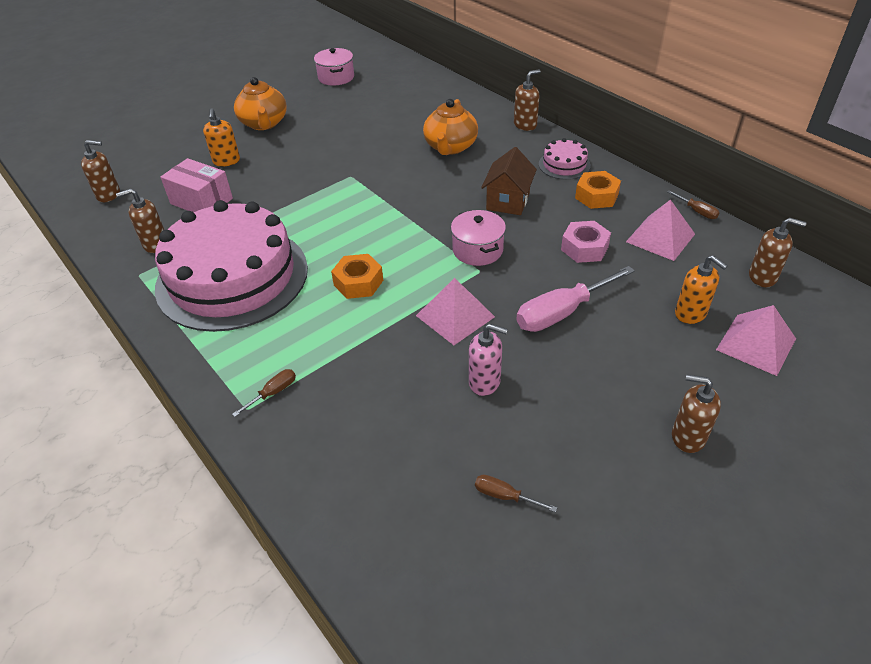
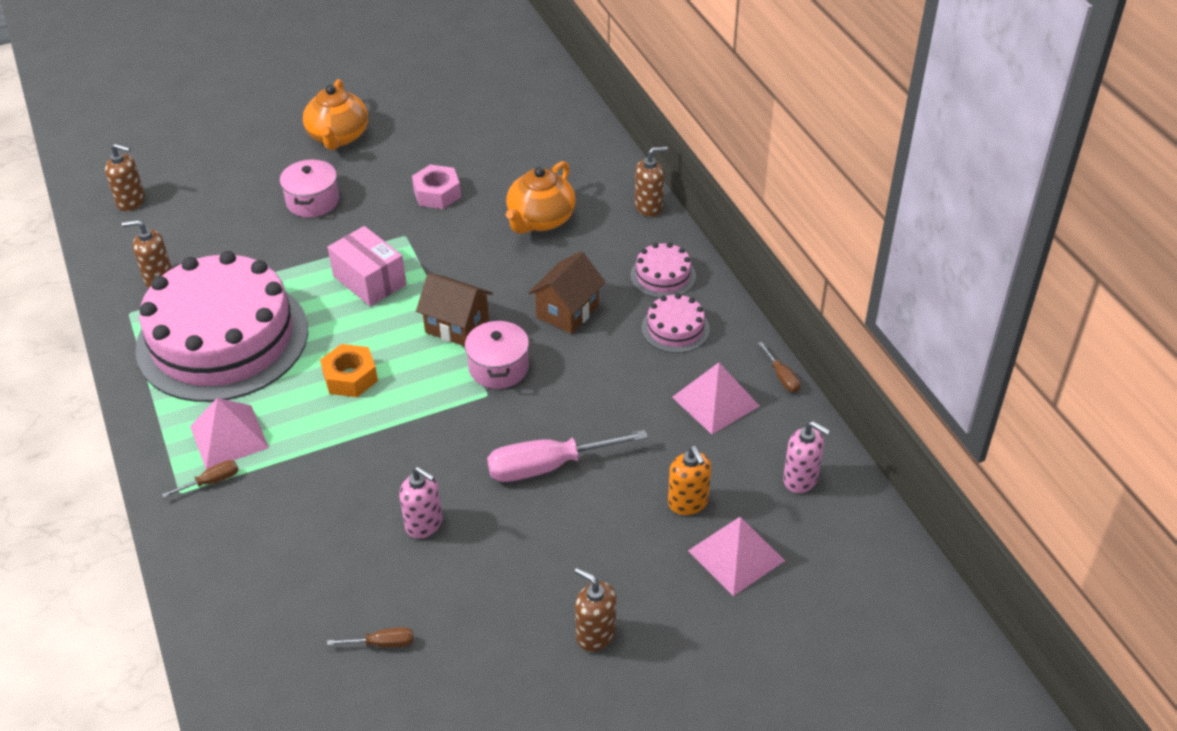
camera: 15 degrees right, 0 degrees up
pink box [160,158,233,212] -> pink box moved to [328,226,407,306]
orange soap dispenser [203,108,240,167] -> none
pink pot [314,48,354,86] -> pink pot moved to [280,159,339,217]
pink pyramid [416,278,495,345] -> pink pyramid moved to [190,398,269,470]
brown screwdriver [475,475,557,512] -> brown screwdriver turned 135 degrees clockwise [327,627,413,648]
pink nut [561,221,611,263] -> pink nut moved to [412,165,461,209]
orange nut [575,171,621,209] -> pink cake [642,293,710,353]
brown soap dispenser [749,218,807,287] -> pink soap dispenser [783,421,830,493]
none -> brown house [416,273,493,346]

